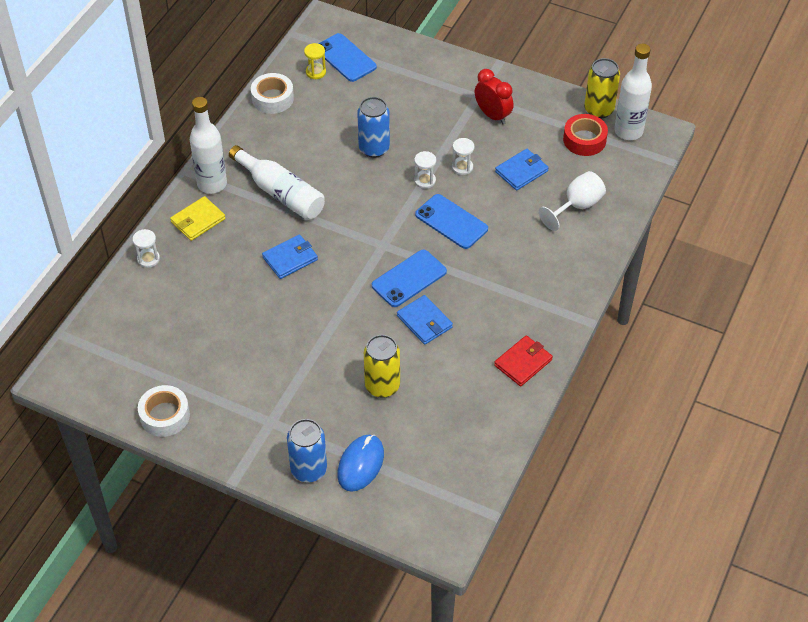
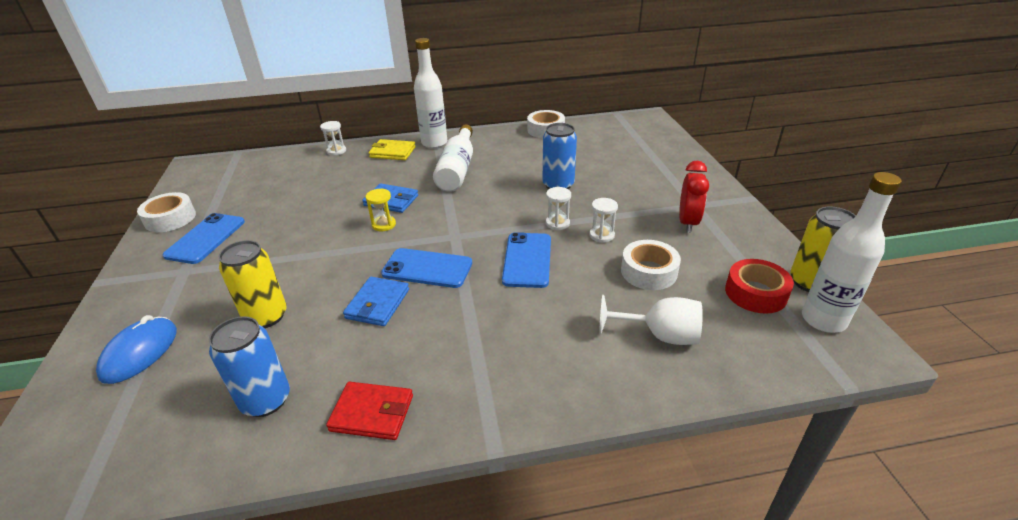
camera: 55 degrees right, 15 degrees down
blue can [287,419,327,483] -> blue can moved to [209,316,290,417]
yellow hourglass [304,43,326,79] -> yellow hourglass moved to [366,188,396,231]
blue phone [318,33,377,82] -> blue phone moved to [163,213,245,264]
blue mouse [337,435,384,492] -> blue mouse turned 60 degrees counterclockwise [96,315,177,384]
blue wallet [495,149,549,190] -> white tape [621,240,681,290]

